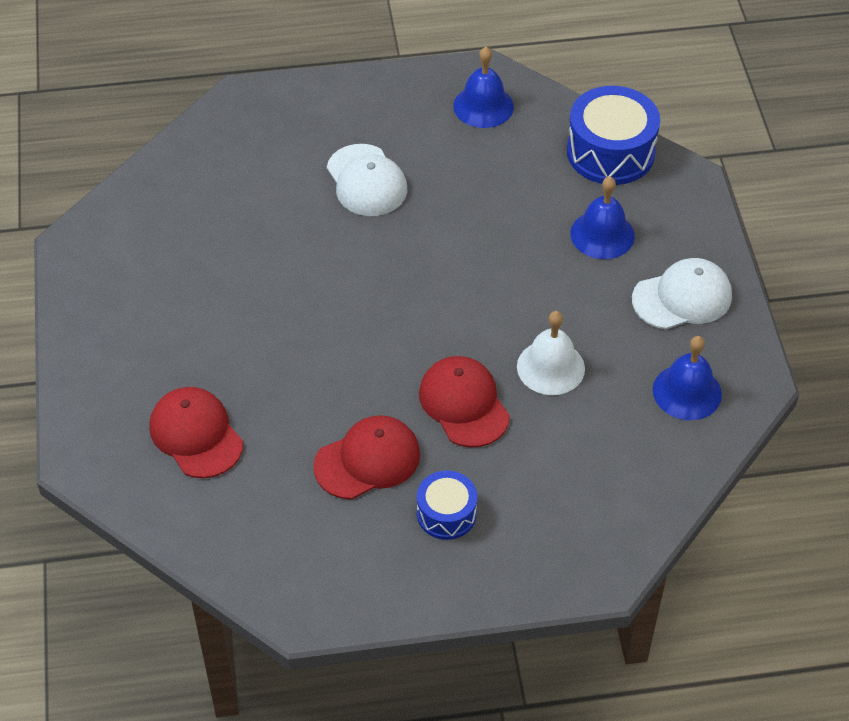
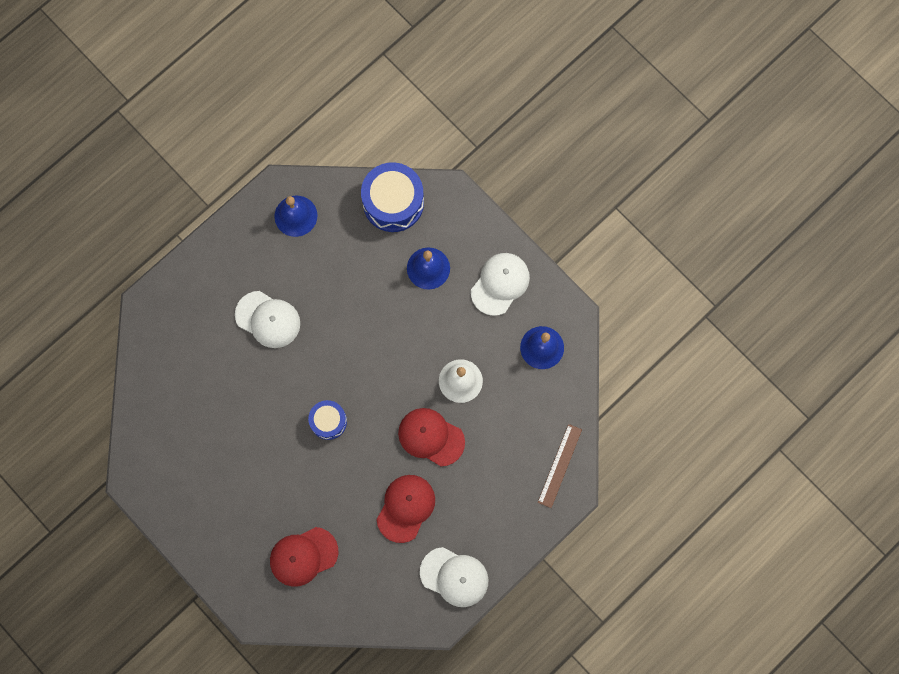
camera: 35 degrees left, 25 degrees up
red cap [149,387,243,478] -> red cap turned 45 degrees counterclockwise [270,527,338,587]
blue drum [417,471,477,540] -> blue drum moved to [308,400,347,440]
none -> white cap [420,547,488,607]
none -> brown ruler [538,424,582,508]

